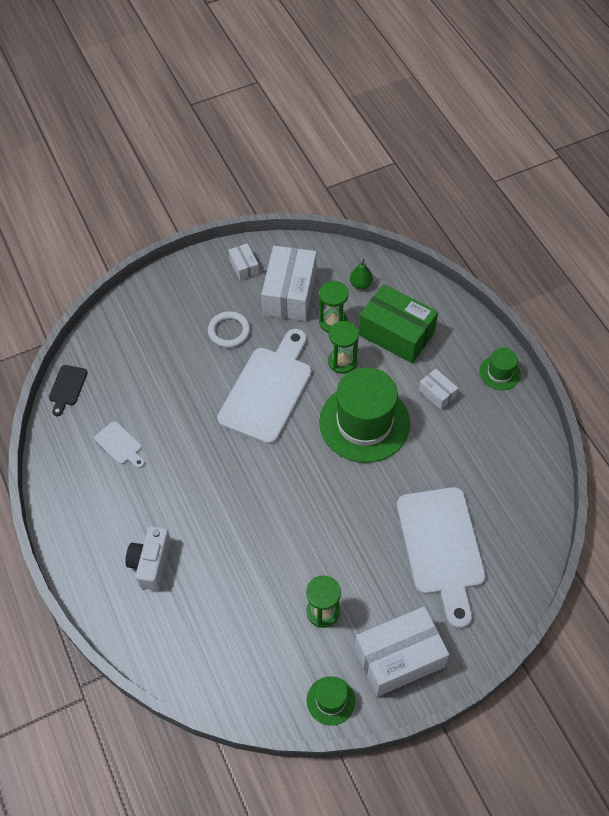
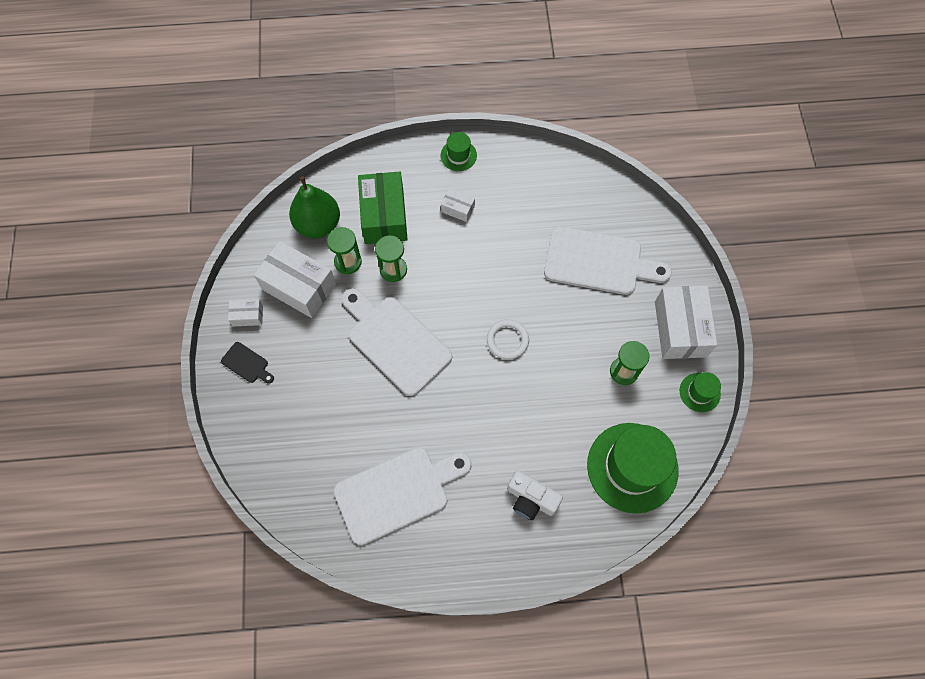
camera: 70 degrees left, 10 degrees up
black cutting board [49,365,88,416] -> black cutting board moved to [221,342,274,384]
white cutting board [94,421,145,468] -> white cutting board [334,447,472,545], size x2.29
white ring [208,311,250,348] -> white ring moved to [487,319,529,359]
green hat [319,367,410,463] -> green hat moved to [587,423,678,514]
green pear [350,259,373,289] -> green pear [289,176,340,238], size x2.19
green box [359,284,438,363] -> green box turned 60 degrees counterclockwise [358,172,408,244]
white box [419,369,458,410] -> white box turned 45 degrees clockwise [441,188,475,222]

